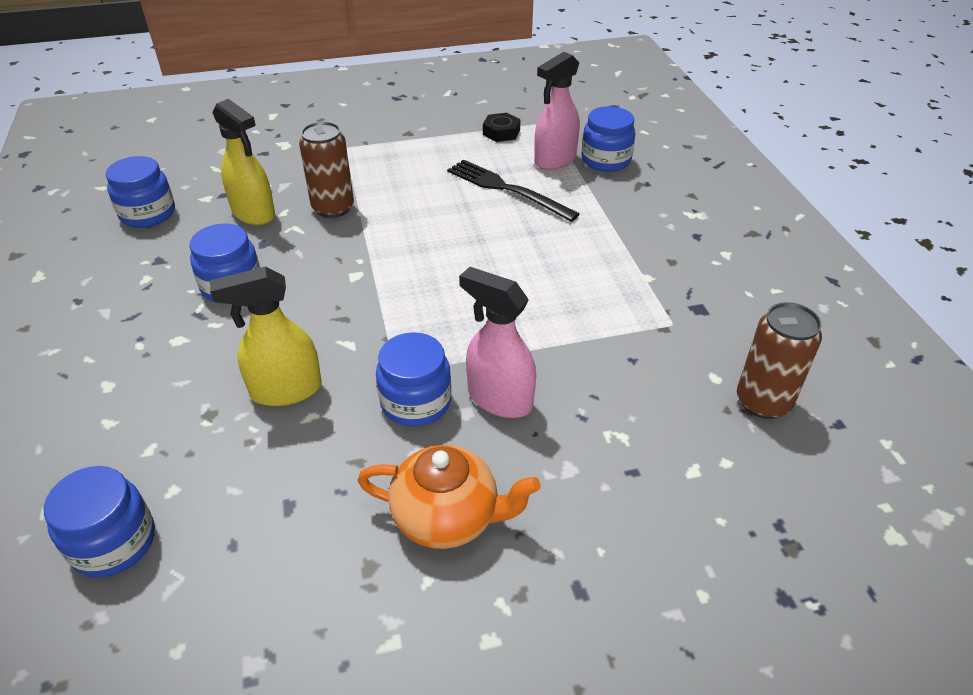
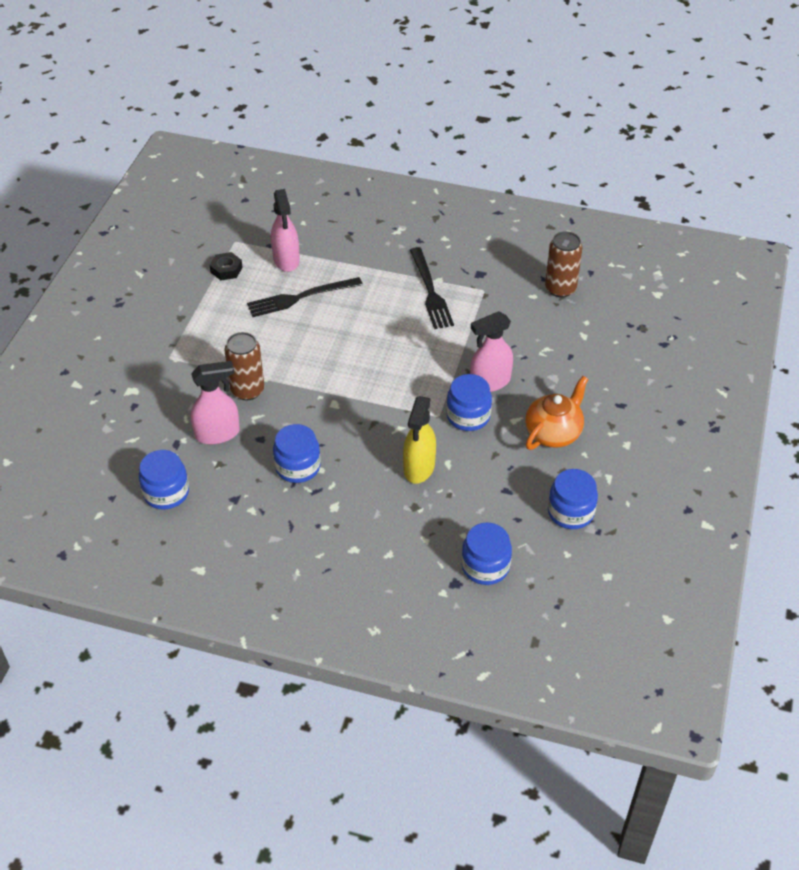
camera: 60 degrees left, 5 degrees up
yellow spray bottle [213,99,275,225] -> pink spray bottle [191,361,240,444]
blue jar [582,106,635,172] -> blue jar moved to [548,469,598,529]
none -> black fork [410,247,454,329]

